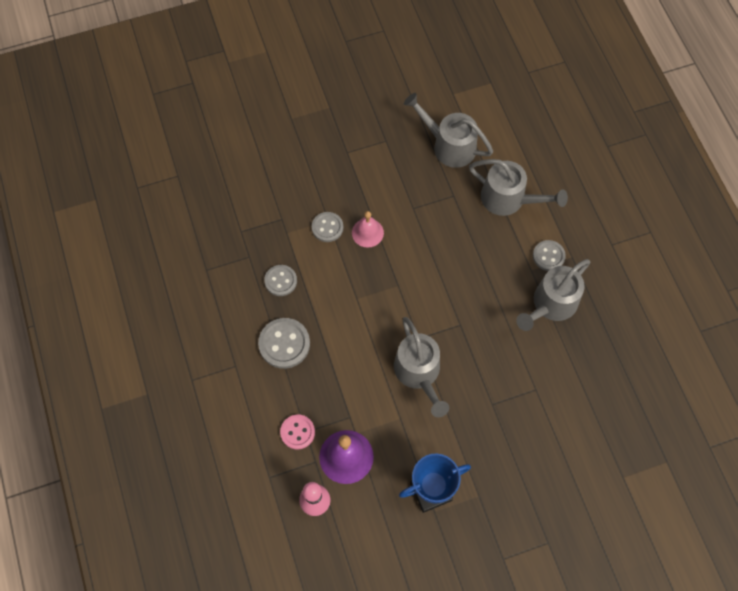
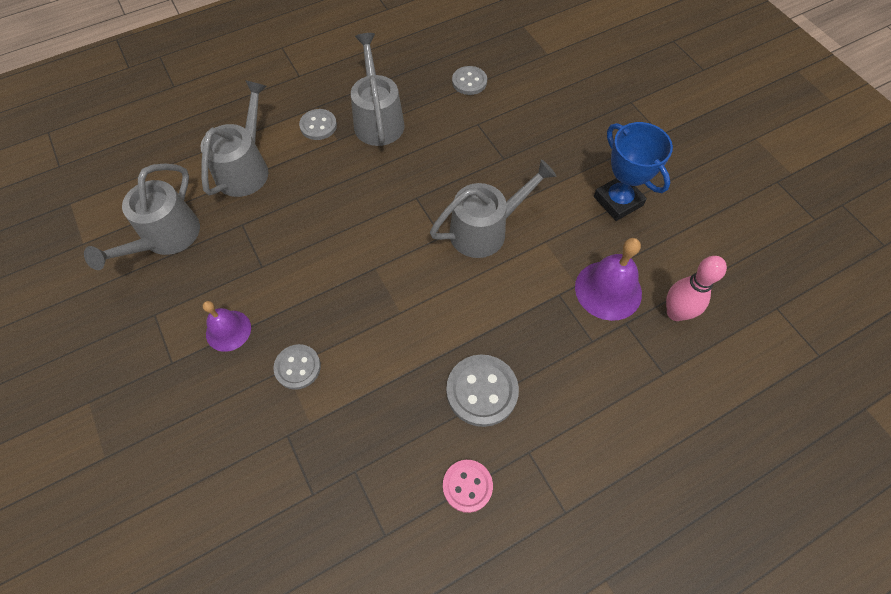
camera: 100 degrees left, 5 degrees down
grey button [264,265,297,296] -> grey button moved to [452,66,487,95]
pink button [280,415,315,449] -> pink button moved to [443,460,493,513]
pink bell [352,211,384,247] -> none
grey watering can [516,259,591,331] -> grey watering can turned 135 degrees counterclockwise [351,33,404,146]
none -> purple bell [203,301,251,352]

